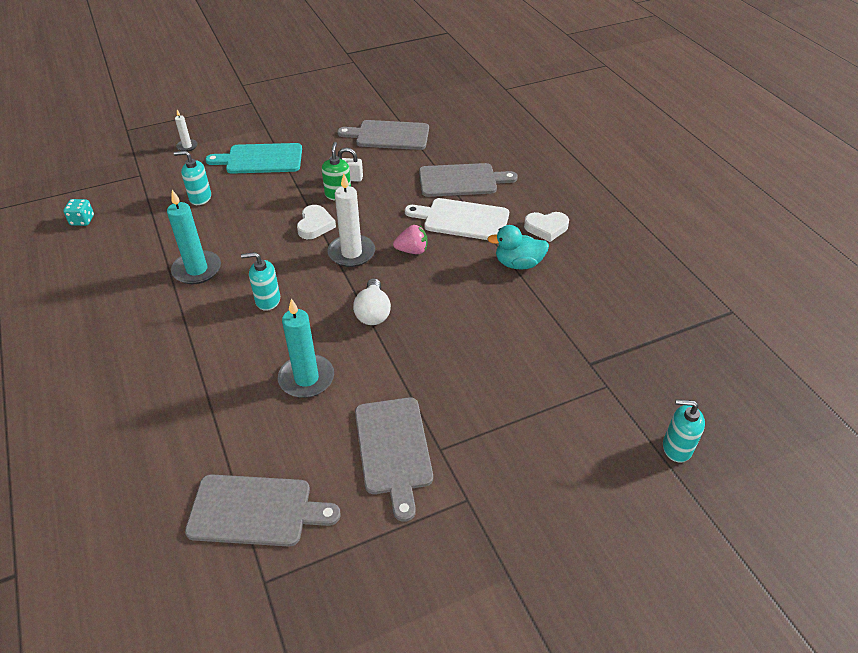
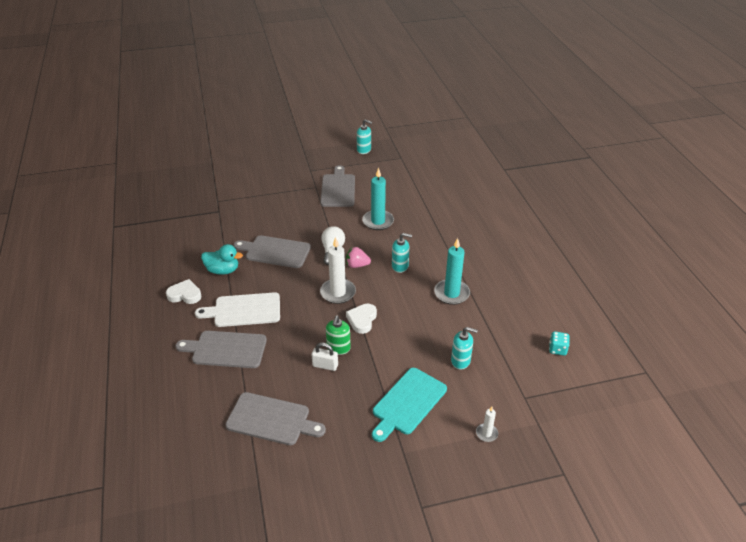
camera: 170 degrees left, 5 degrees down
grey cutting board [185,474,341,547] -> grey cutting board moved to [234,235,311,268]
turquoise cutting board [205,143,302,174] -> turquoise cutting board turned 120 degrees clockwise [372,368,447,442]
pink strawberry [393,225,428,254] -> pink strawberry moved to [346,247,371,268]
white cutting board [405,198,509,240] -> white cutting board turned 150 degrees clockwise [195,292,280,327]
turquoise soap dispenser [663,399,705,463] -> turquoise soap dispenser moved to [357,119,372,154]

